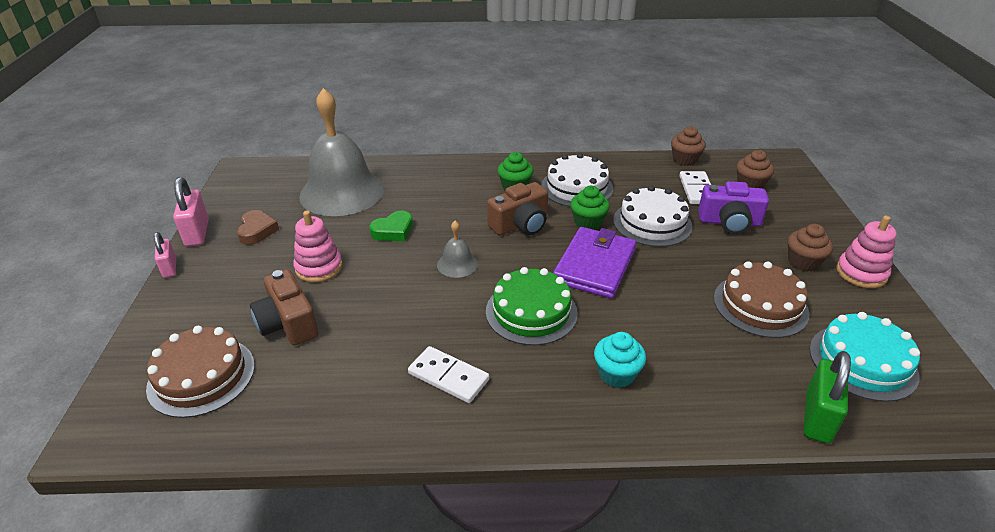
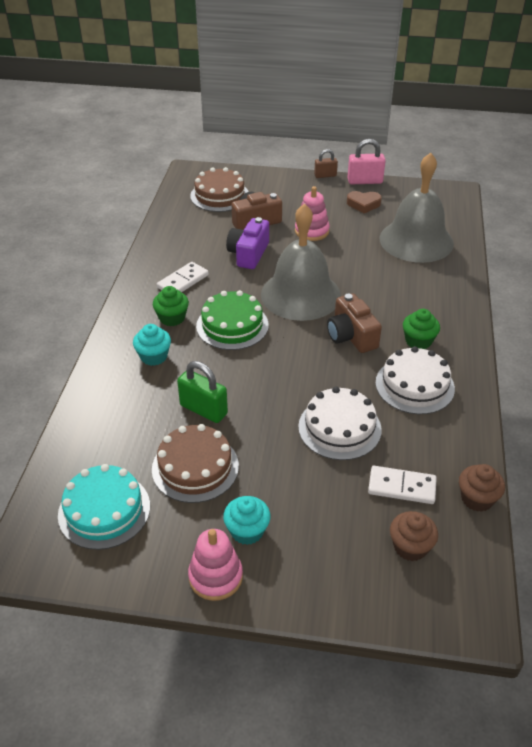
camera: 100 degrees right, 5 degrees up
pink padlock [154,232,176,278] -> brown padlock [314,149,338,178]
green heart [369,211,413,241] -> none
grey bell [437,221,478,278] -> grey bell [261,203,341,321], size x2.38
purple wallet [553,227,636,299] -> none
green cupcake [570,186,610,230] -> green cupcake moved to [153,286,189,326]
purple camera [698,181,769,234] -> purple camera moved to [226,217,269,269]
brown cupcake [788,224,833,272] -> turquoise cupcake [223,496,271,545]
green padlock [804,351,851,444] -> green padlock moved to [177,361,228,423]

